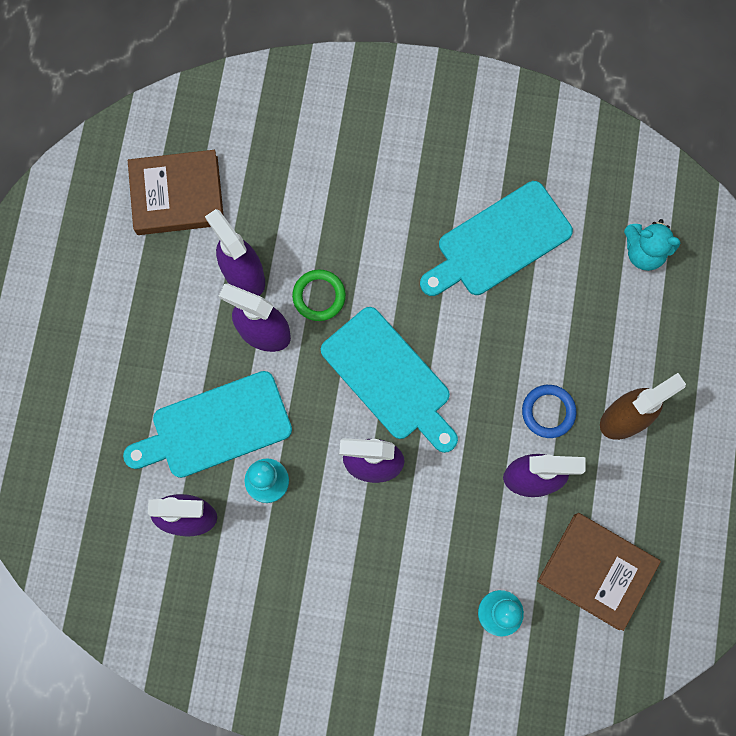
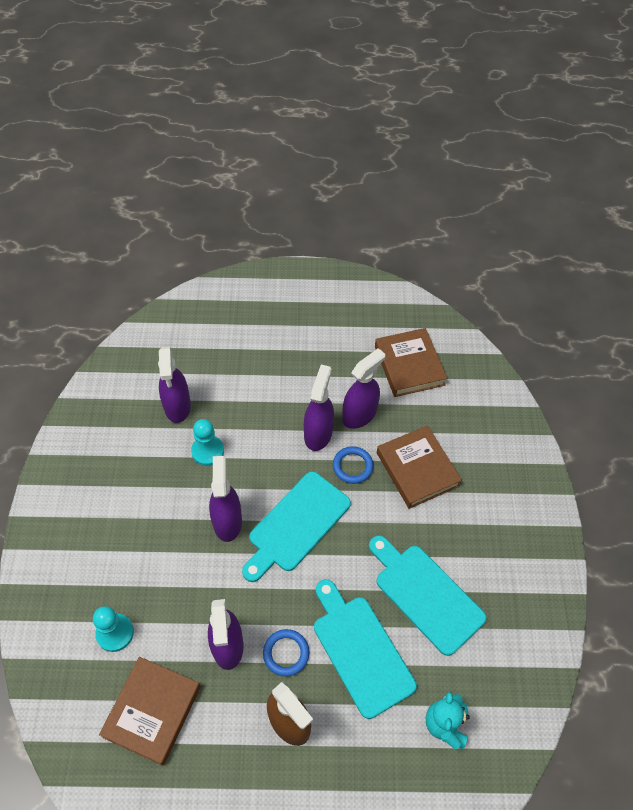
camera: 80 degrees right, 20 degrees down
turquoise cutting board [123,371,292,478] -> turquoise cutting board moved to [314,579,417,719]
green ring [292,270,346,321] -> blue ring [333,446,374,484]
none -> brown book [377,425,462,509]

